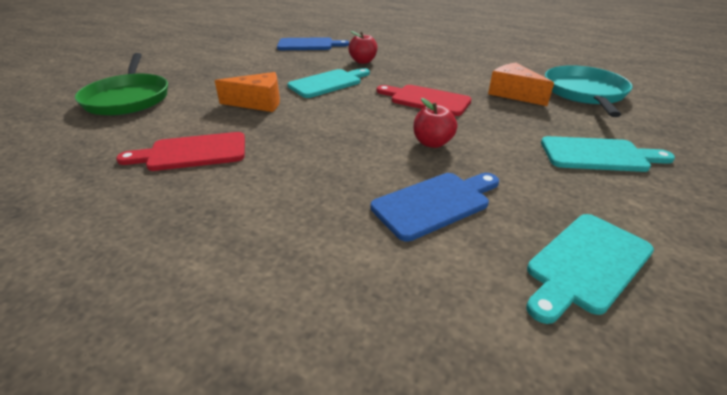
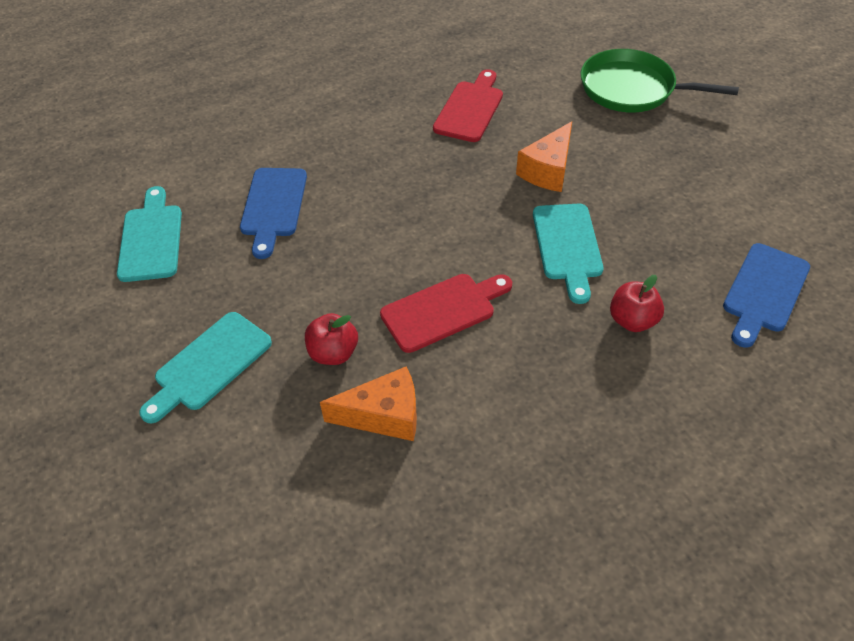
camera: 125 degrees right, 15 degrees up
red apple [414,98,457,148] -> red apple moved to [305,313,358,365]
turquoise pan [545,65,633,117] -> none

